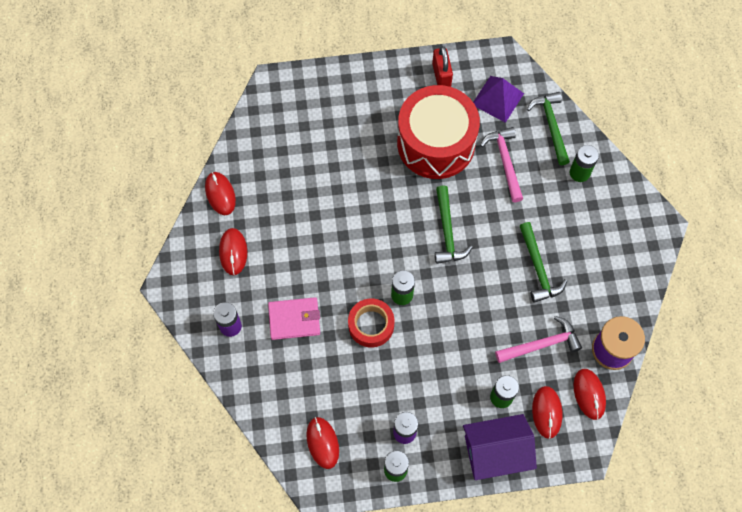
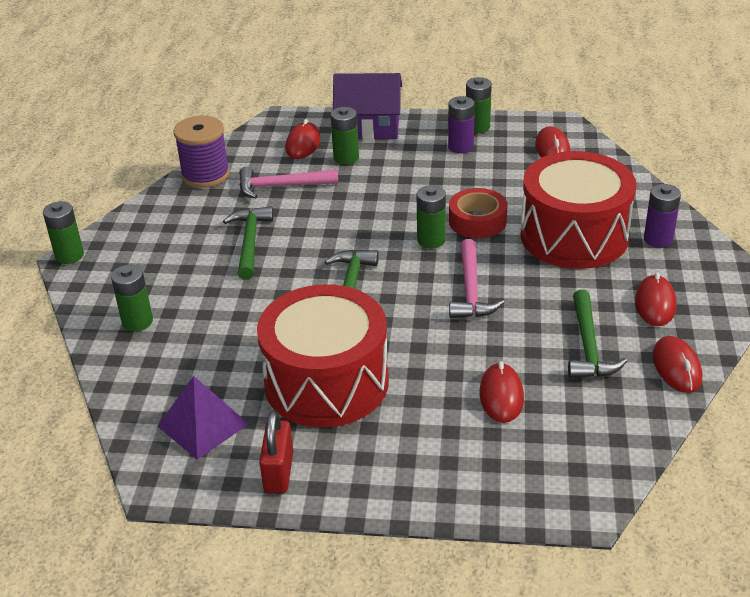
camera: 165 degrees left, 30 degrees down
pink wallet [268,297,320,340] -> red drum [520,151,636,269]
pink hammer [480,127,523,202] -> pink hammer moved to [449,239,504,318]
green hammer [527,92,570,165] -> green hammer moved to [568,290,627,378]
red mouse [574,369,606,420] -> red mouse moved to [479,361,524,423]
none -> green battery [43,201,84,264]

